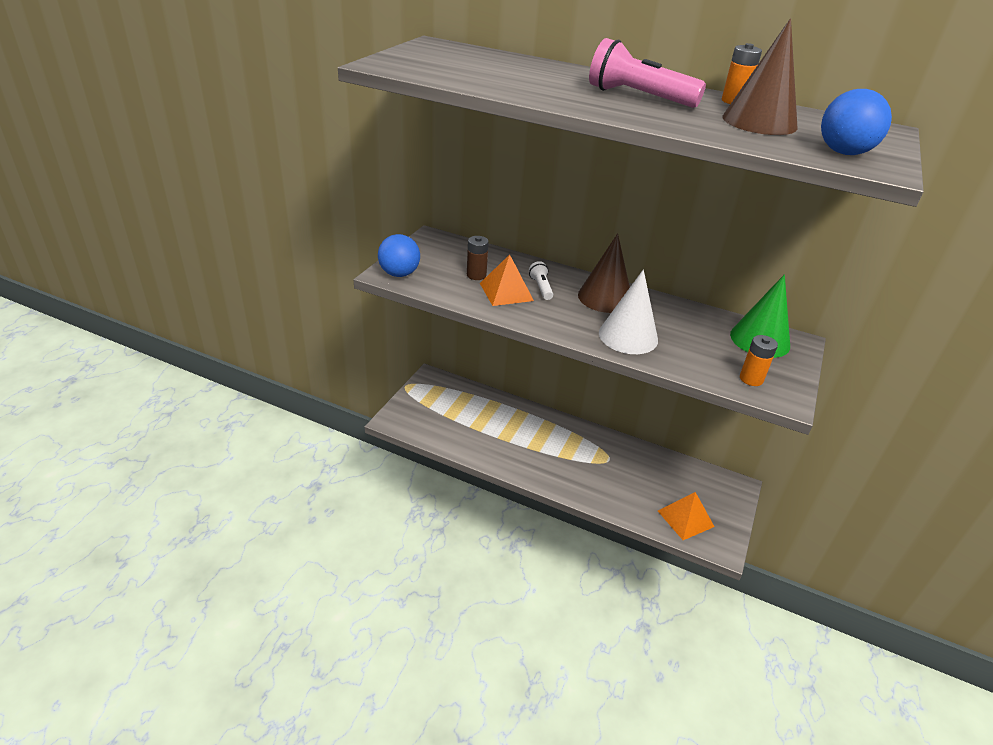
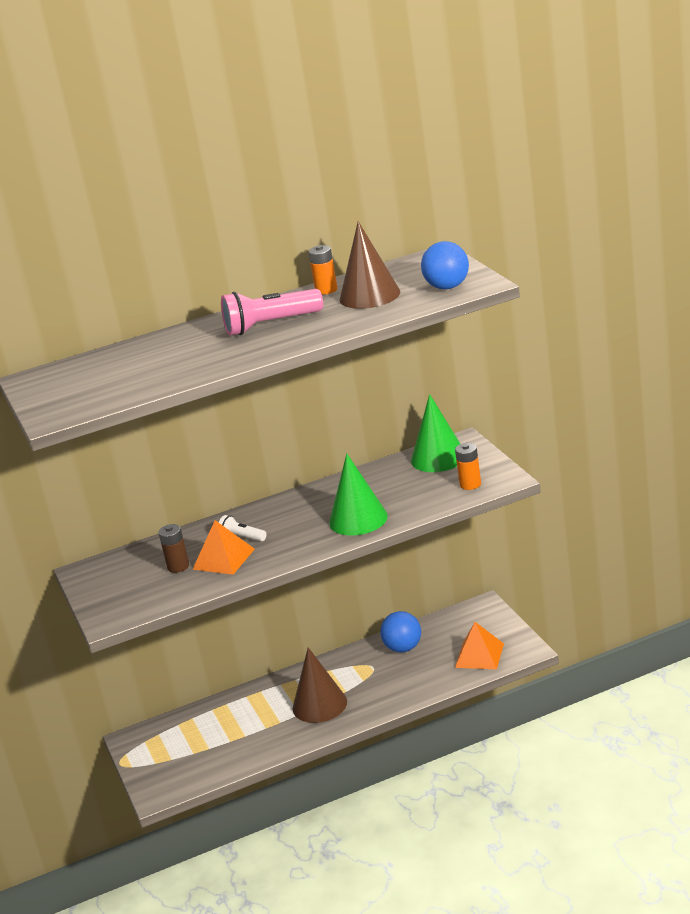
camera: 40 degrees left, 10 degrees down
blue ball [378,234,420,277] -> blue ball moved to [380,611,421,653]
brown cone [578,233,630,313] -> brown cone moved to [293,647,347,723]
white cone [599,269,658,354] -> green cone [329,454,388,536]

